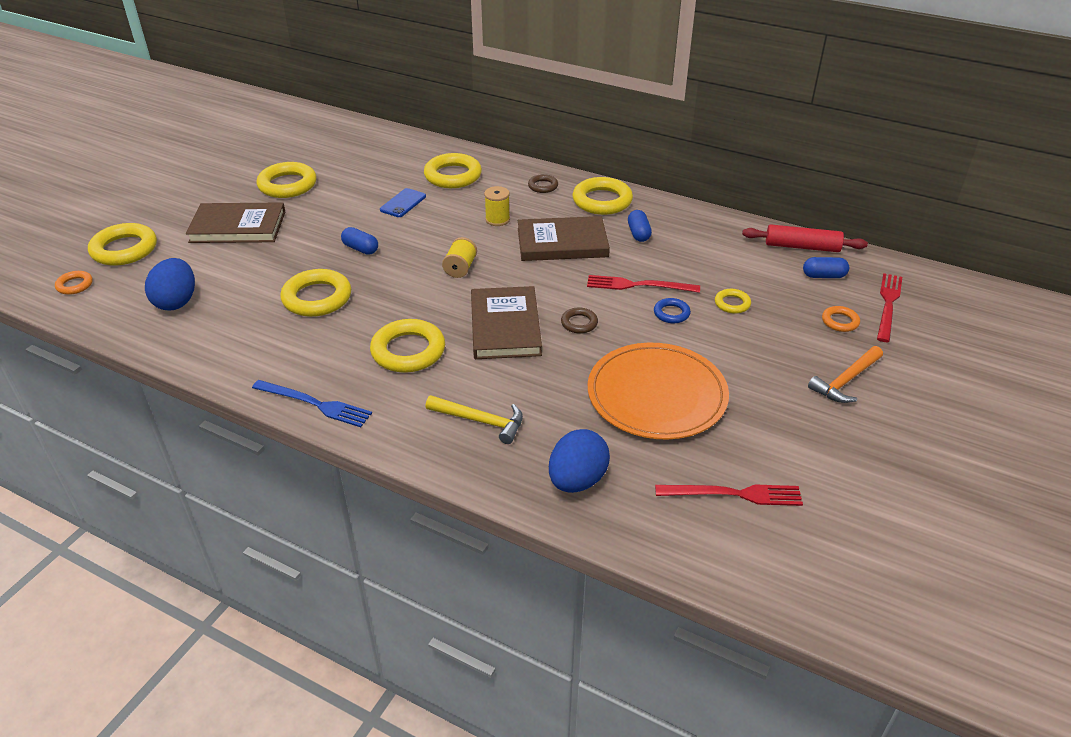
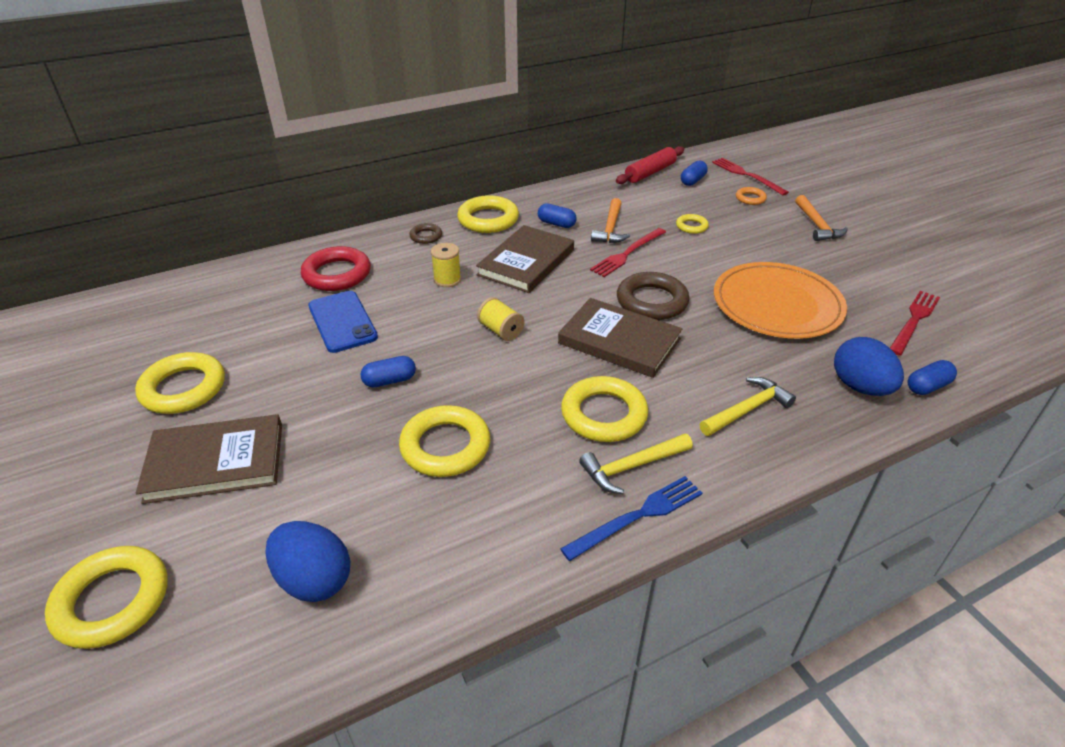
camera: 55 degrees left, 0 degrees up
orange ring [55,271,93,295] -> none
brown book [186,202,285,243] -> brown book turned 45 degrees clockwise [136,414,282,504]
blue phone [380,188,426,217] -> blue phone [308,291,378,353], size x1.51
yellow ring [424,153,482,188] -> red ring [301,246,371,291]
brown ring [561,307,598,334] -> brown ring [617,272,689,320], size x1.94
blue ring [654,298,691,323] -> none
none -> yellow hammer [579,433,693,494]
none -> orange hammer [591,198,630,243]
none -> blue capsule [908,360,957,395]

